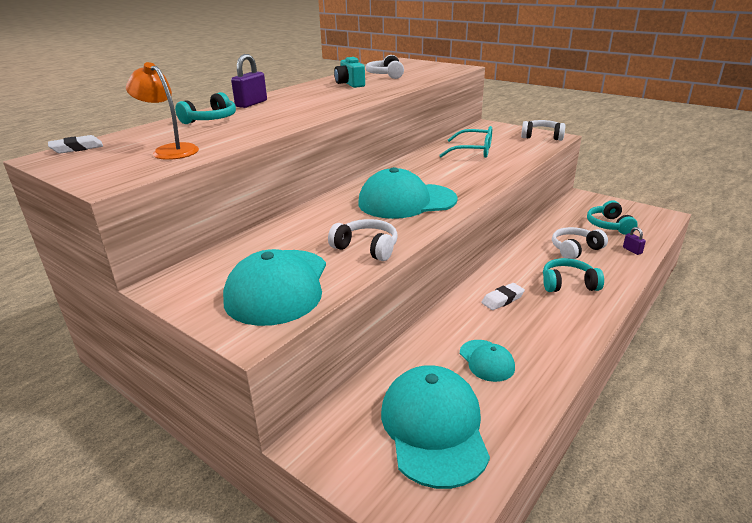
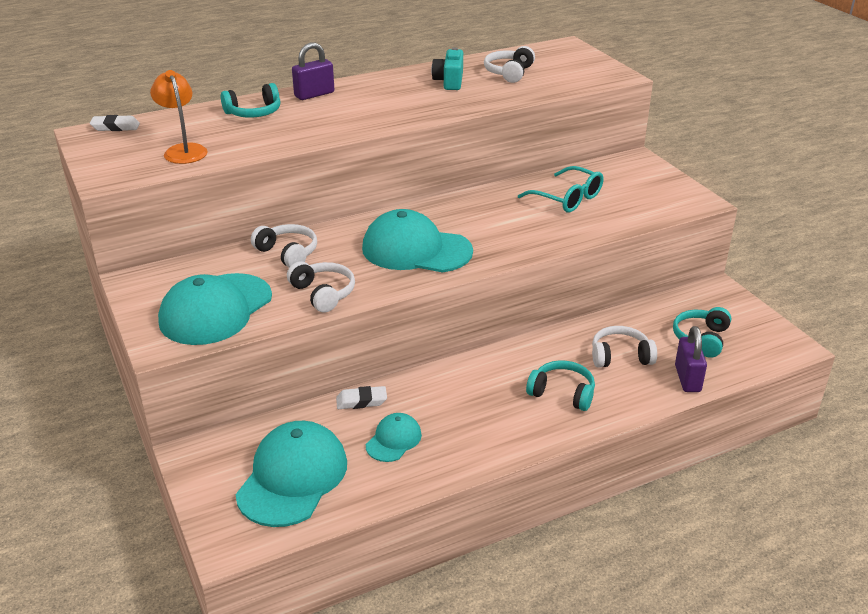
camera: 25 degrees right, 5 degrees up
turquoise cap [460,340,515,382] -> turquoise cap turned 150 degrees counterclockwise [366,413,422,462]
white eraser [481,283,525,310] -> white eraser moved to [336,386,387,409]
white headphones [521,120,566,141] -> white headphones moved to [251,224,317,267]
purple padlock [623,227,646,255] -> purple padlock [675,326,707,392], size x1.86

